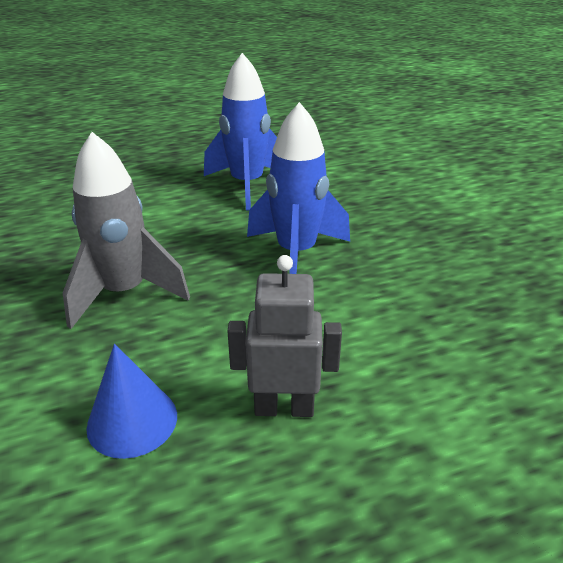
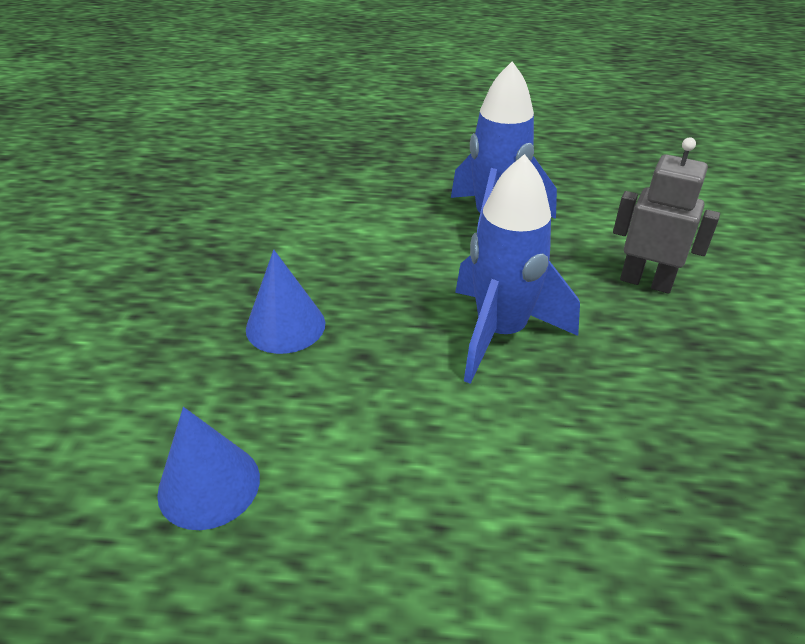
camera: 25 degrees right, 5 degrees up
grey rocket [63,132,190,329] -> blue cone [246,250,325,354]
grey robot [227,255,342,417] -> grey robot moved to [613,138,720,294]

